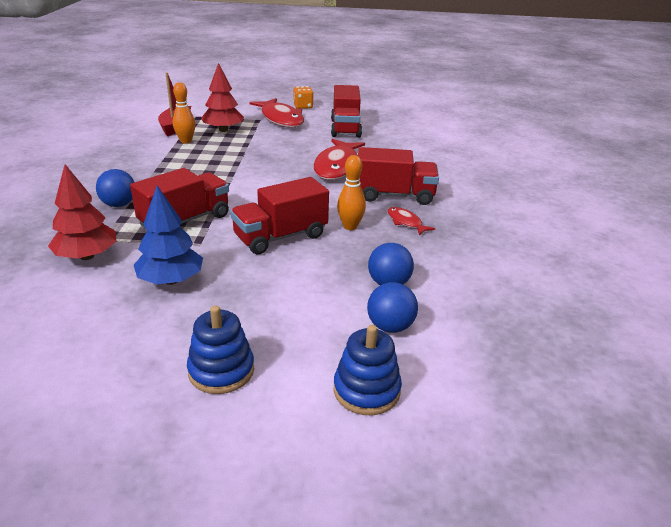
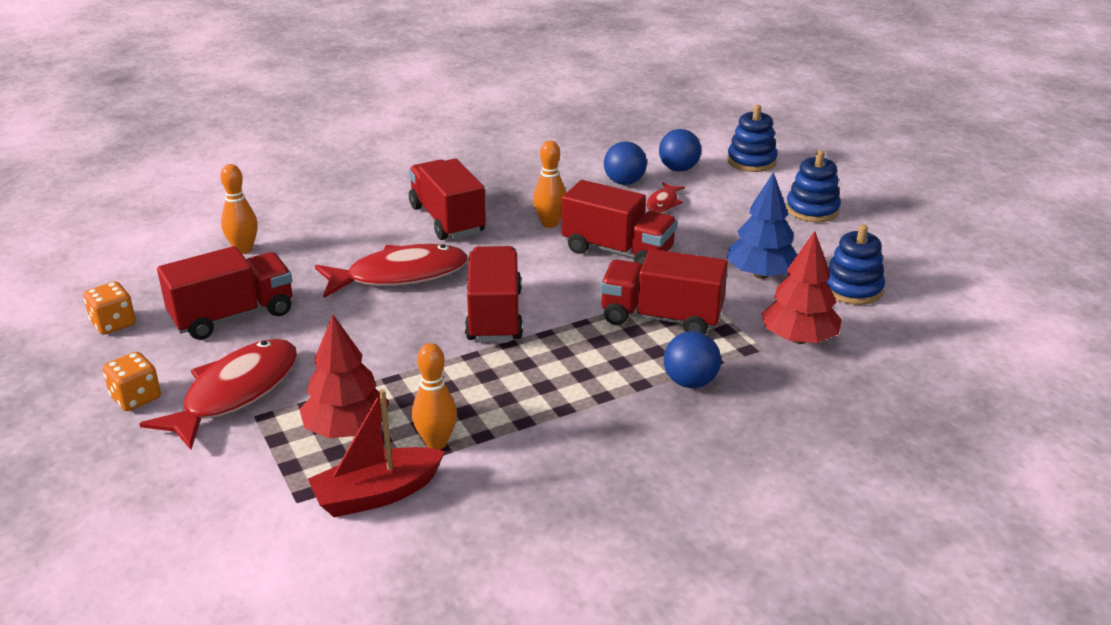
camera: 120 degrees left, 0 degrees up
red fish [387,207,435,236] -> red fish moved to [646,182,685,213]
none -> orange dice [83,282,136,335]
none -> orange bowling pin [220,164,258,254]
none -> red truck [465,246,523,342]
none -> blue stacking toy [826,225,885,305]

